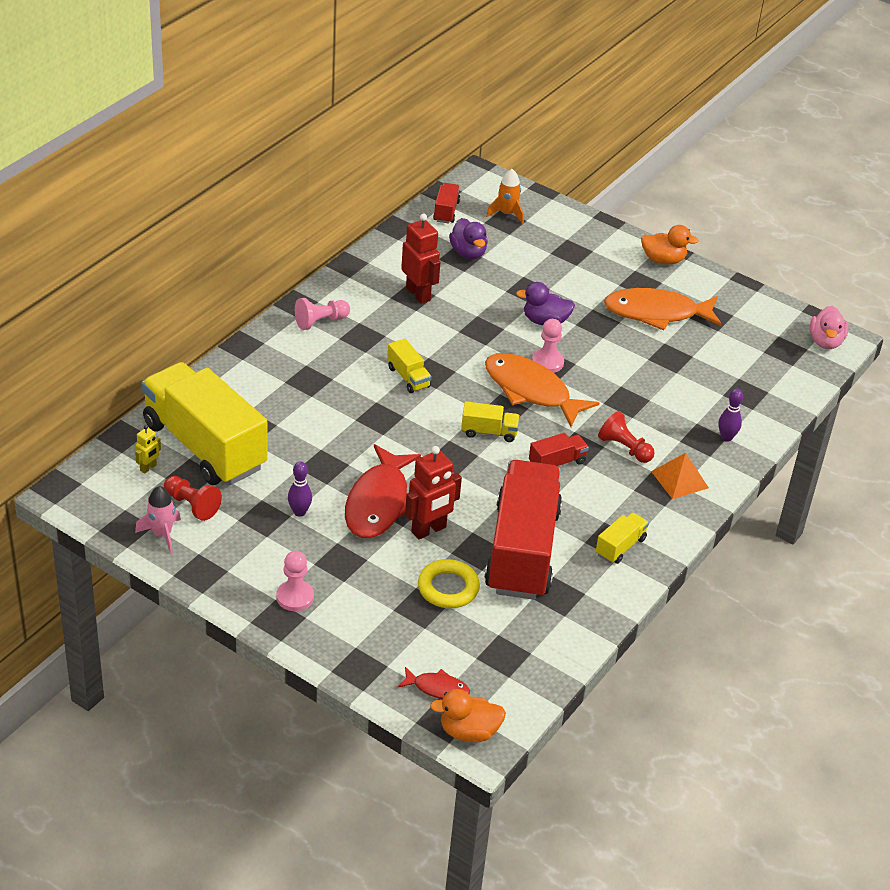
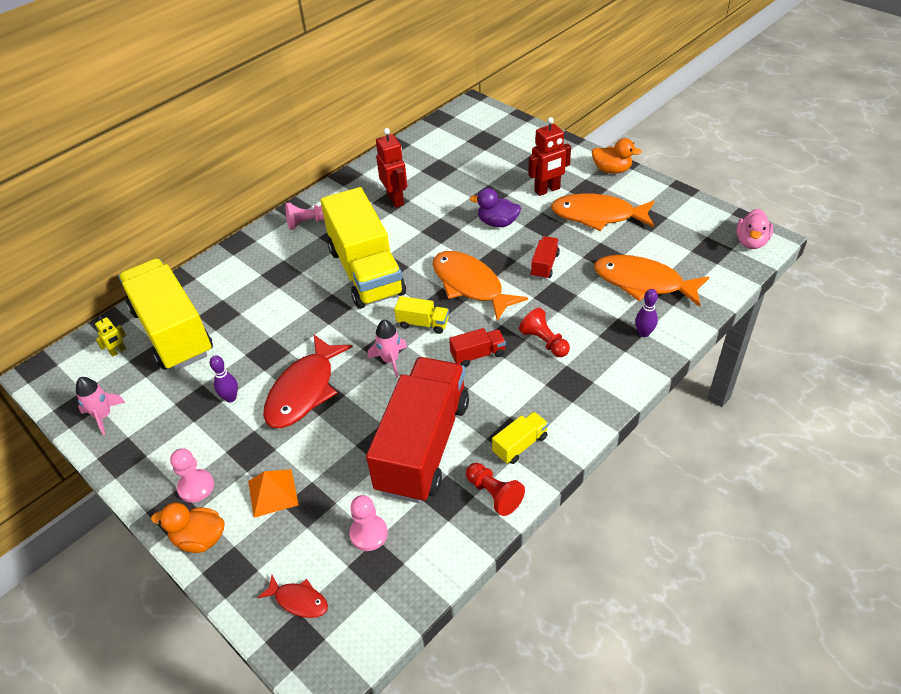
camera: 15 degrees right, 5 degrees up
red pawn [164,476,222,521] -> red pawn moved to [466,463,525,516]
yellow truck [387,339,431,393] -> yellow truck [320,187,406,309], size x2.48
red robot [405,446,462,540] -> red robot moved to [528,117,571,196]
yellow ring [418,559,480,608] -> none
orange duck [430,689,506,742] -> orange duck moved to [151,503,224,553]
red truck [433,183,460,224] -> red truck moved to [531,236,560,279]
purple duck [449,218,488,259] -> none
orange rocket [486,169,524,224] -> none
pink pawn [532,319,564,373] -> pink pawn moved to [350,495,388,551]
orange pyramid [651,453,709,499] -> orange pyramid moved to [248,469,299,518]
none -> pink rocket [368,320,407,378]
none -> orange fish [594,255,709,307]

